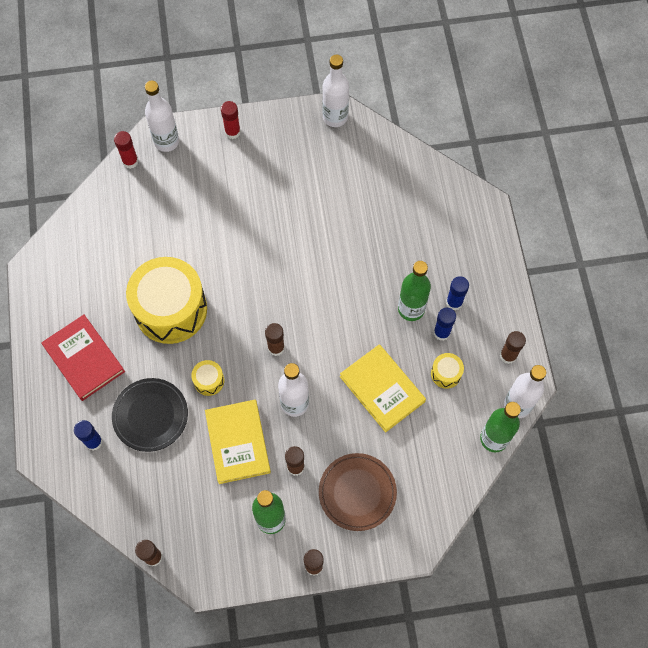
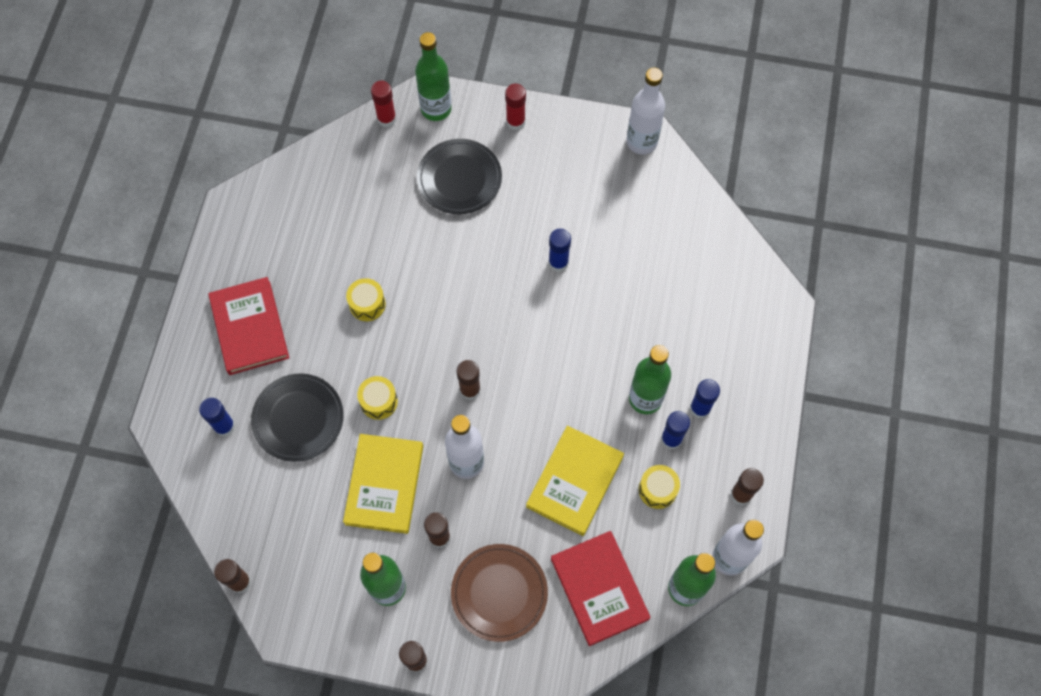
camera: 20 degrees right, 0 degrees up
yellow drum [126,257,207,344] -> yellow drum [346,278,386,321], size x0.41
white bottle [145,81,179,152] -> green bottle [415,32,452,121]
yellow book [340,344,426,432] -> yellow book turned 45 degrees clockwise [526,426,624,536]
none -> black plate [417,139,502,214]
none -> blue glue stick [549,229,571,272]
none -> red book [551,531,651,646]

